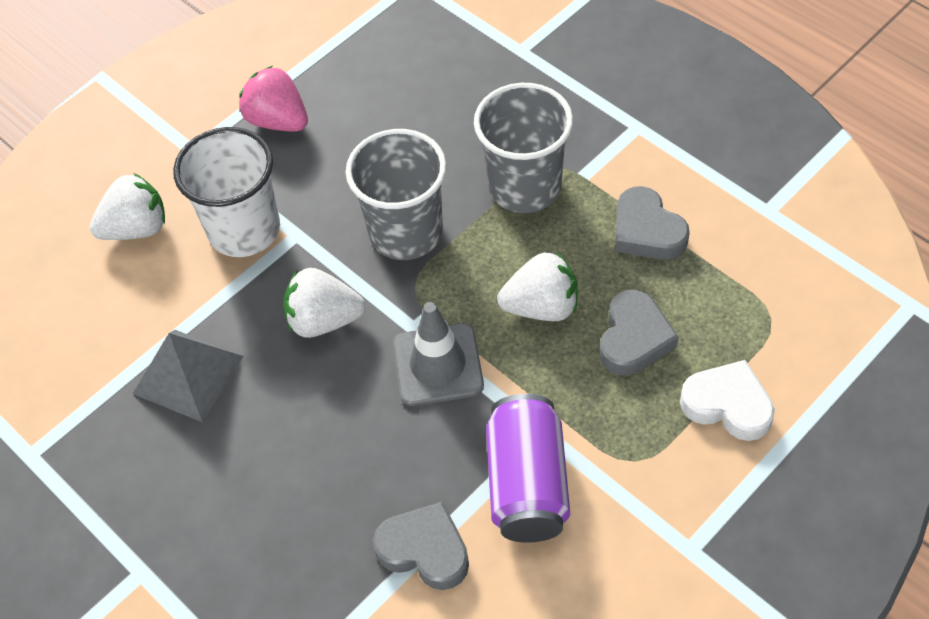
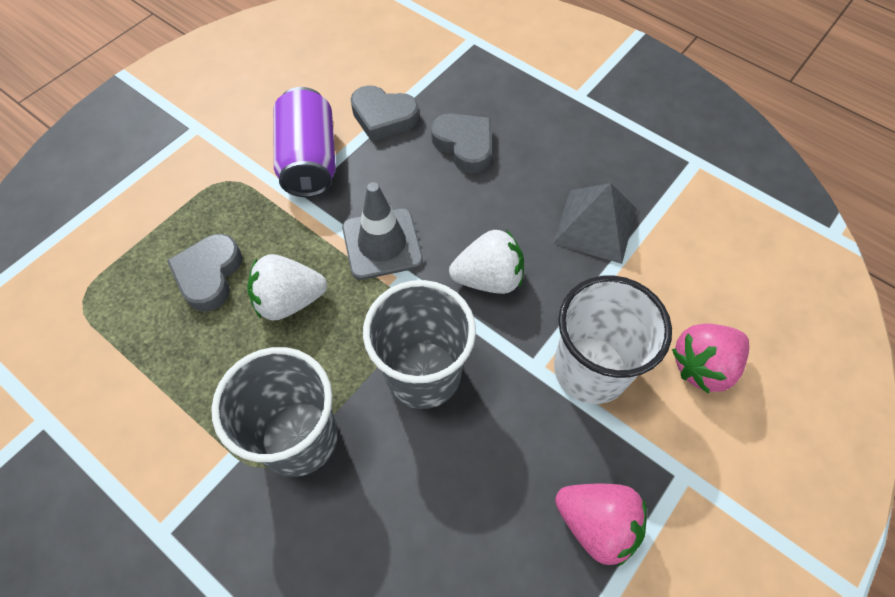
camera: 170 degrees right, 5 degrees up
white strawberry [90,173,165,240] -> pink strawberry [672,323,749,394]
grey heart [615,186,690,259] -> grey heart moved to [431,113,492,173]
white heart [680,360,775,441] -> none

